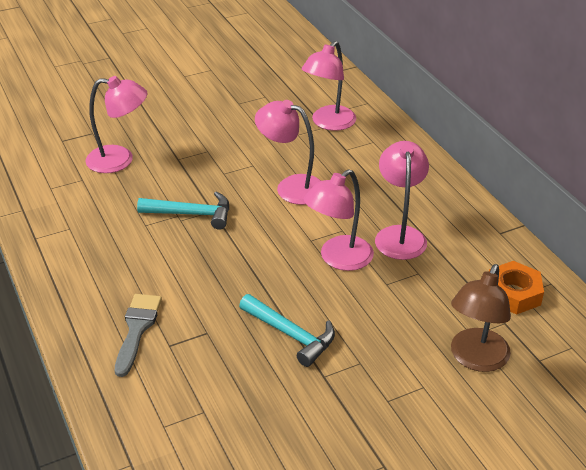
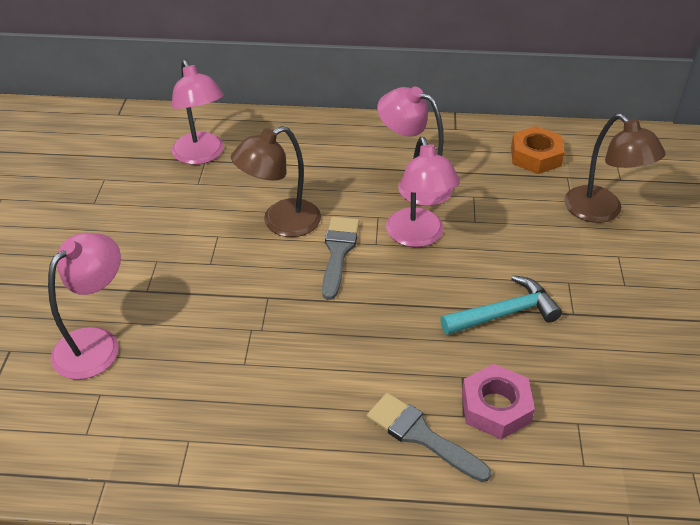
camera: 60 degrees left, 5 degrees up
turquoise hammer [137,192,229,230] -> none
pink lamp [255,100,321,205] -> brown lamp [231,126,321,237]
none -> grey brush [322,217,359,300]
none -> pink nut [462,364,535,439]

